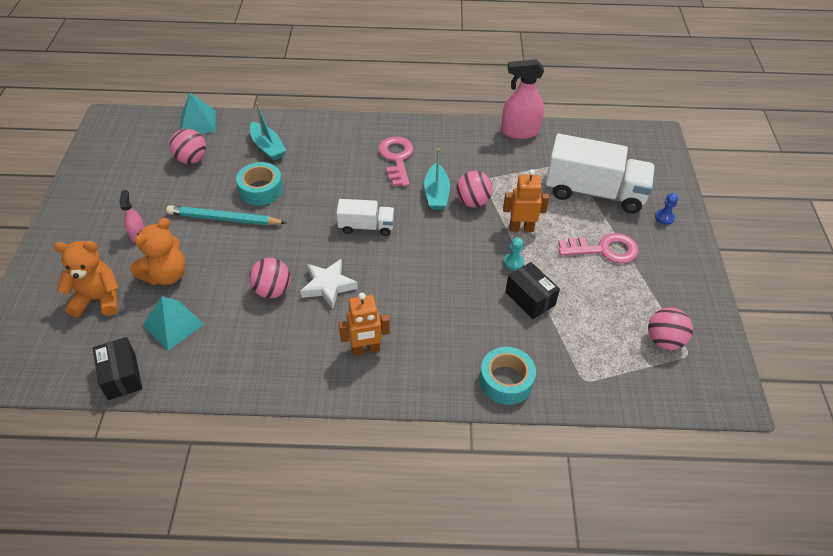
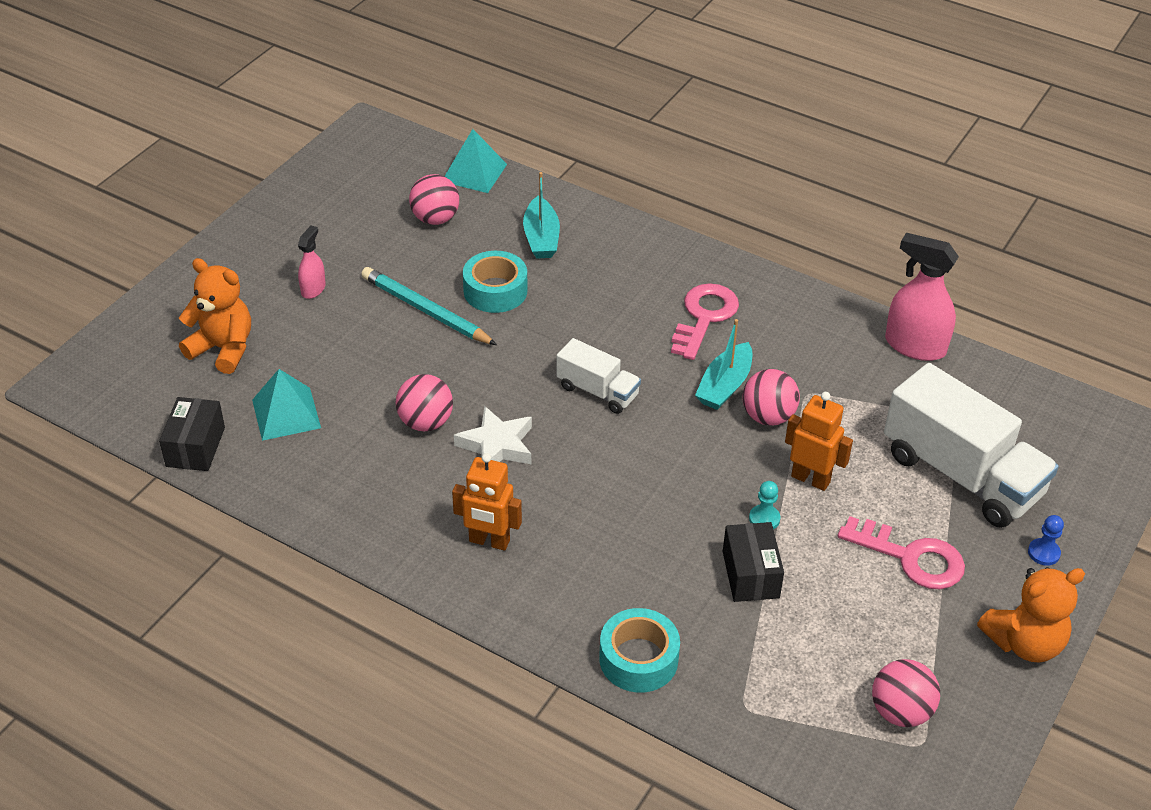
camera: 30 degrees right, 5 degrees down
orange teddy bear [130,218,186,285] -> orange teddy bear moved to [977,567,1085,663]

